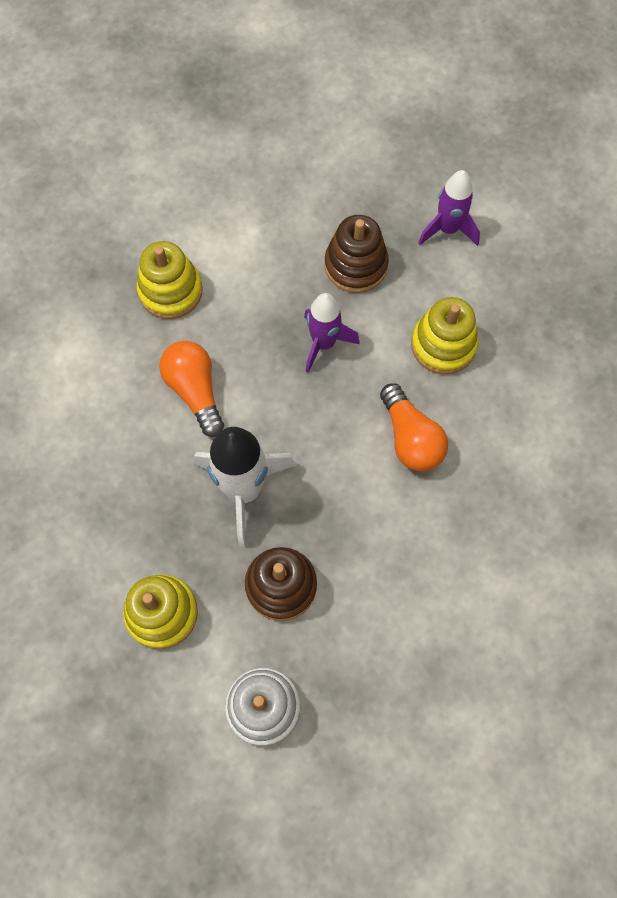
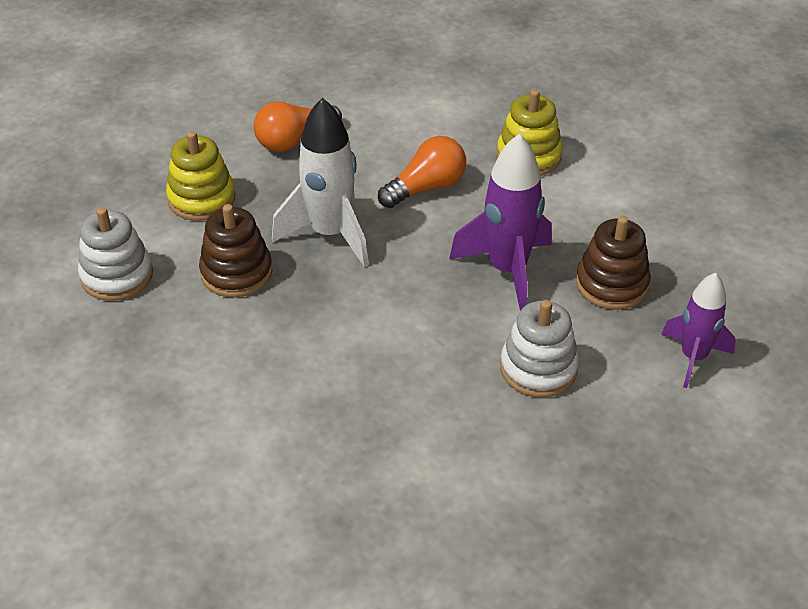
camera: 80 degrees right, 25 degrees down
purple rocket [304,293,360,373] -> purple rocket [449,133,552,311], size x1.55
orange light bulb [380,383,448,471] -> orange light bulb moved to [254,101,342,152]
yellow stacking toy [411,297,479,374] -> white stacking toy [500,300,579,398]

